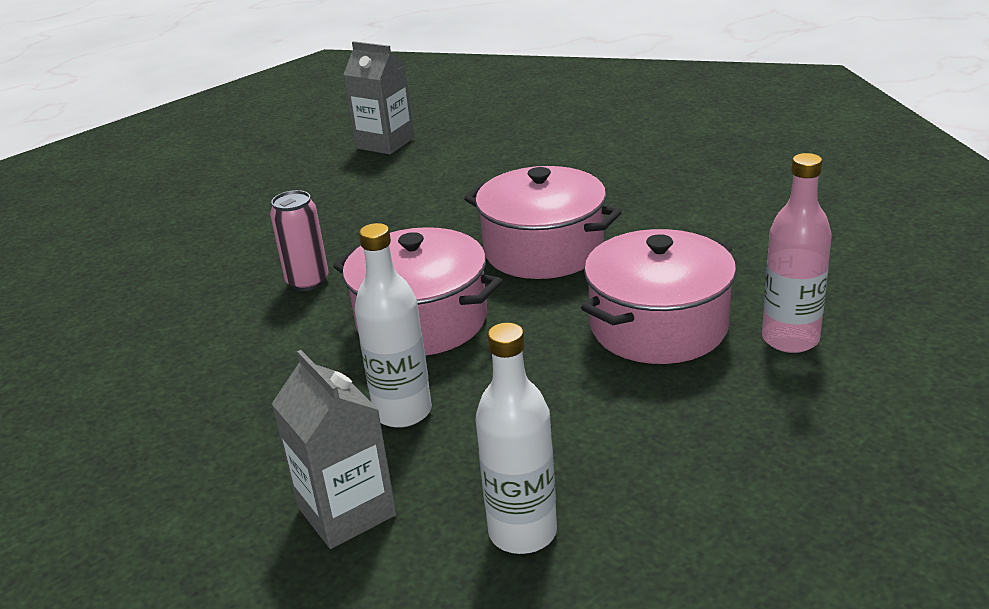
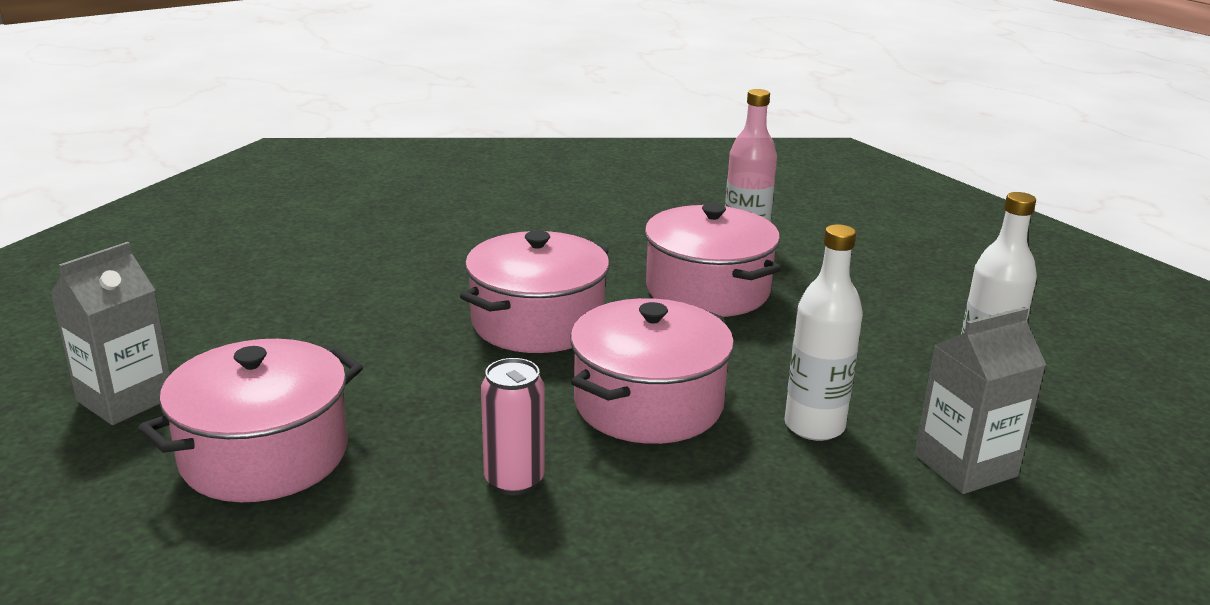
camera: 85 degrees left, 5 degrees down
none -> pink pot [138,339,363,502]

